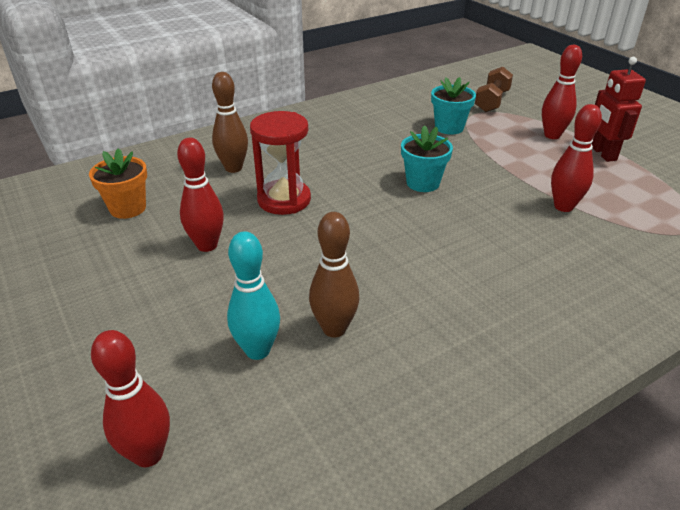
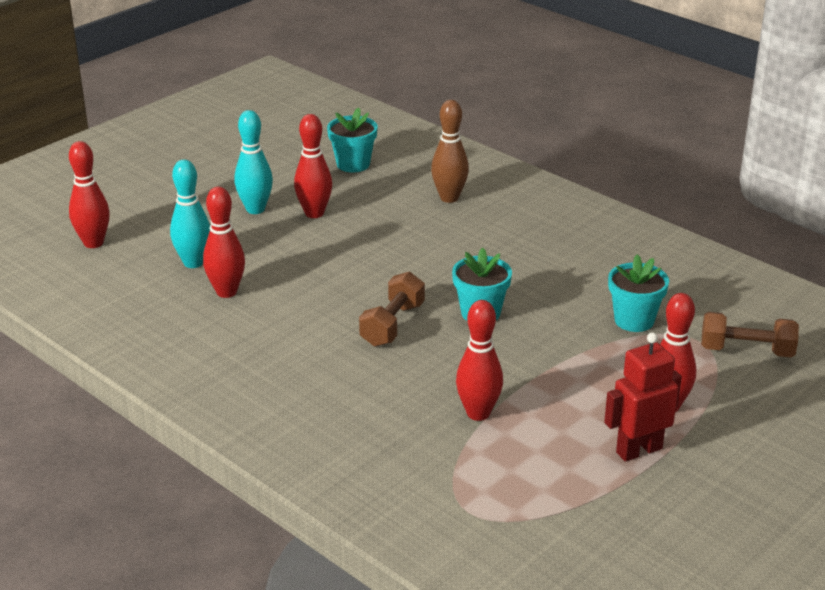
camera: 75 degrees right, 5 degrees down
orange flower pot [89,148,147,219] -> turquoise flower pot [327,107,378,172]
red hourglass [250,111,311,215] -> none
brown bowling pin [309,212,360,338] -> red bowling pin [203,187,245,298]
none -> turquoise bowling pin [234,110,273,214]
none -> brown dumbbell [359,272,425,347]

